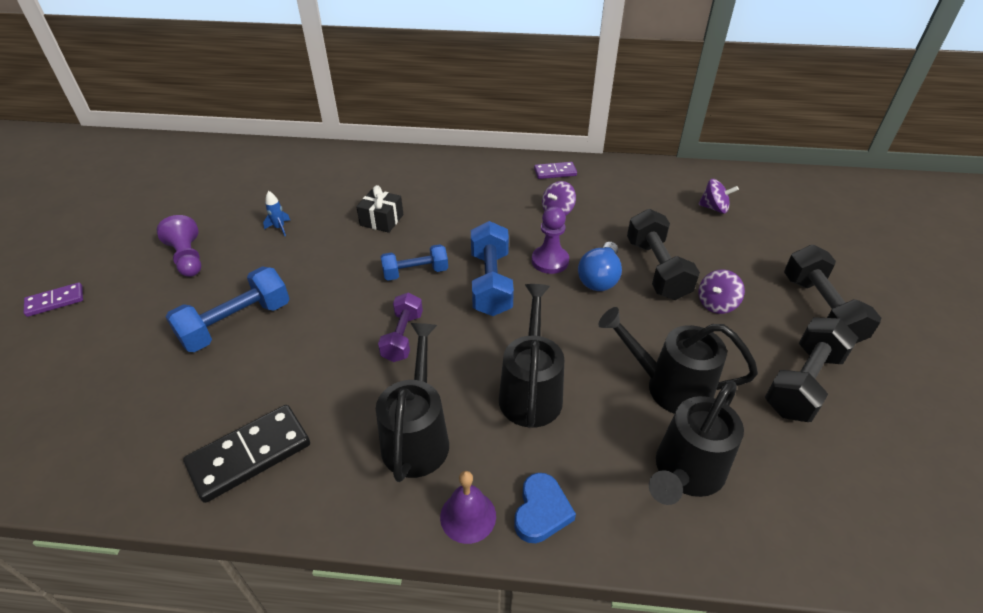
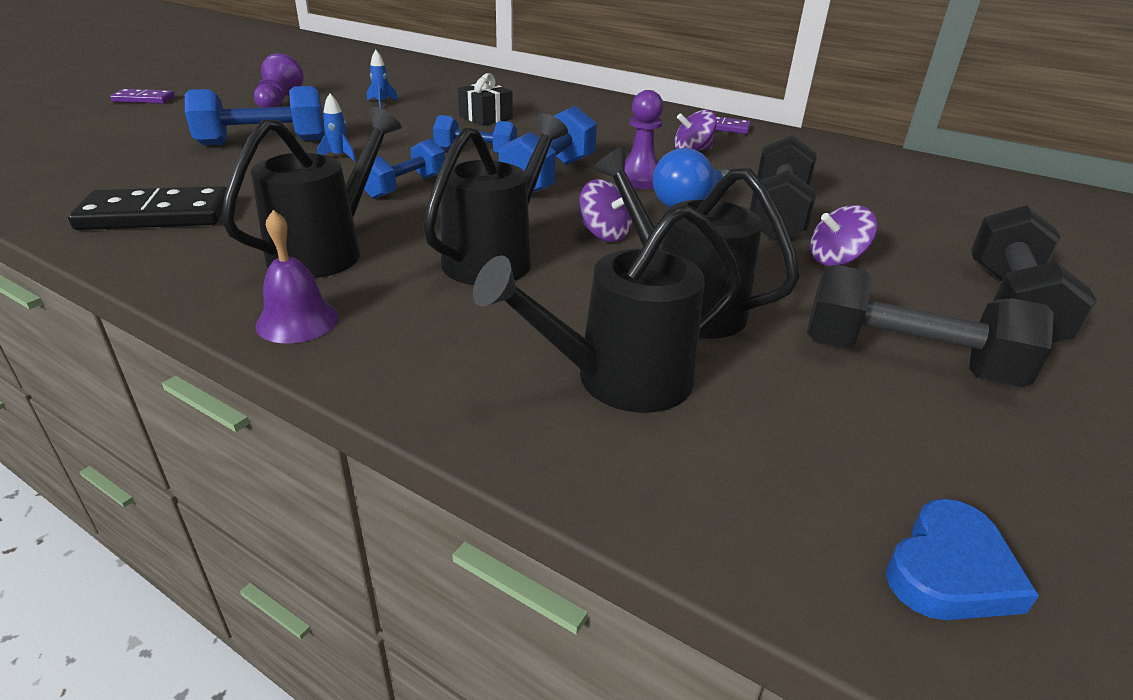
camera: 25 degrees right, 10 degrees down
purple dumbbell [378,292,423,362] -> blue dumbbell [364,139,445,199]
blue heart [514,473,576,543] -> blue heart moved to [886,499,1039,620]
purple spinning top [698,179,739,214] -> purple spinning top moved to [579,179,632,242]
black dumbbell [765,317,858,422] -> black dumbbell turned 45 degrees clockwise [807,265,1054,387]
none -> blue rocket [317,93,356,161]

